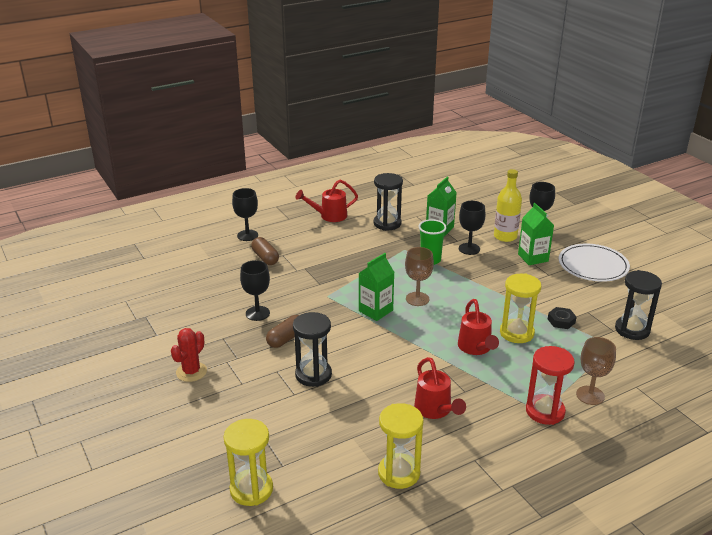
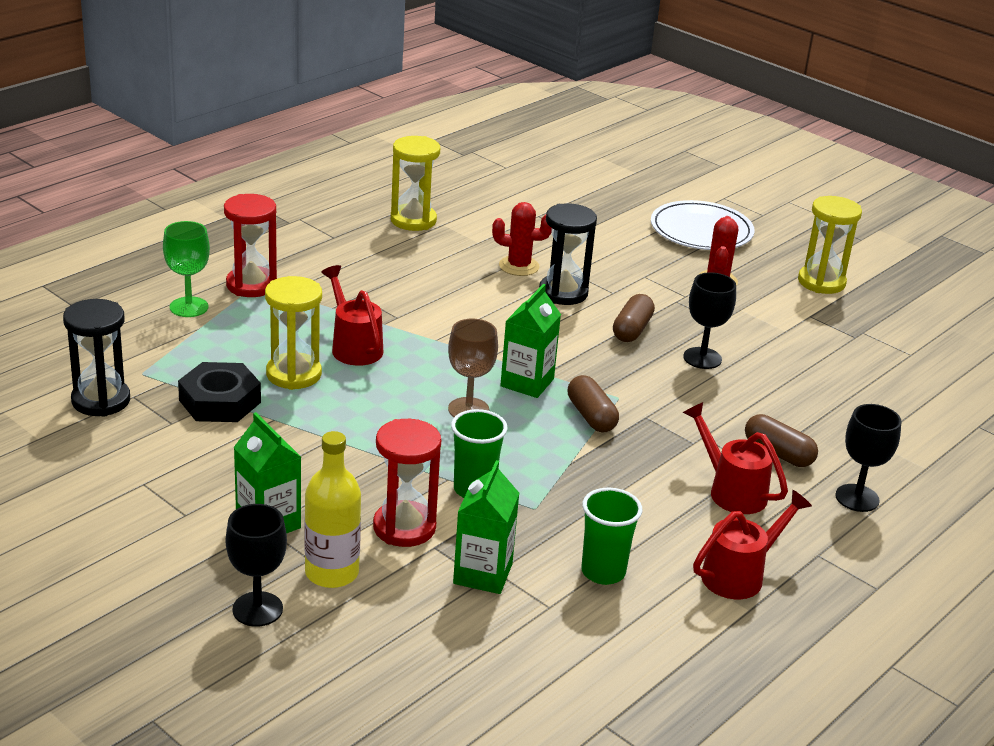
camera: 160 degrees right, 0 degrees up
yellow hourglass [224,419,273,506] -> yellow hourglass moved to [798,196,862,294]
black hourglass [374,173,403,231] -> green cup [581,488,642,585]
red watering can [414,357,466,419] -> red watering can moved to [683,402,788,514]
black goblet [459,201,486,255] -> red hourglass [373,419,441,547]
black nut [548,307,577,329] -> black nut [178,362,261,422], size x1.74
white plate [559,244,630,282] -> white plate moved to [651,200,755,250]
brown goblet [576,337,616,405] -> green goblet [163,221,210,317]
none -> red cactus [492,202,552,276]
none -> brown capsule [568,375,619,432]

